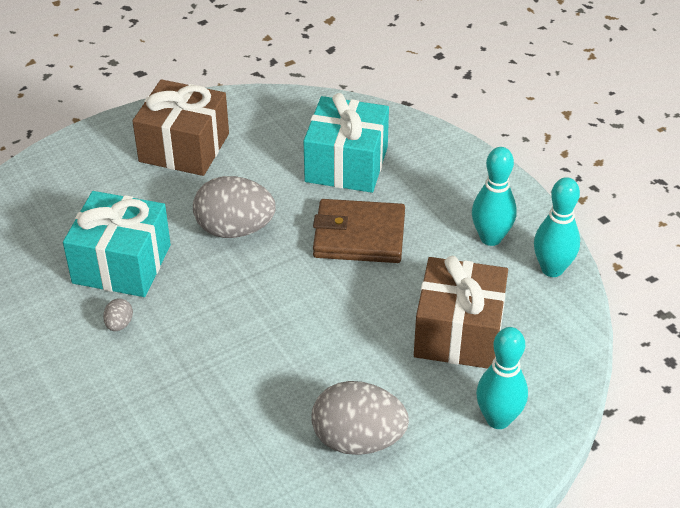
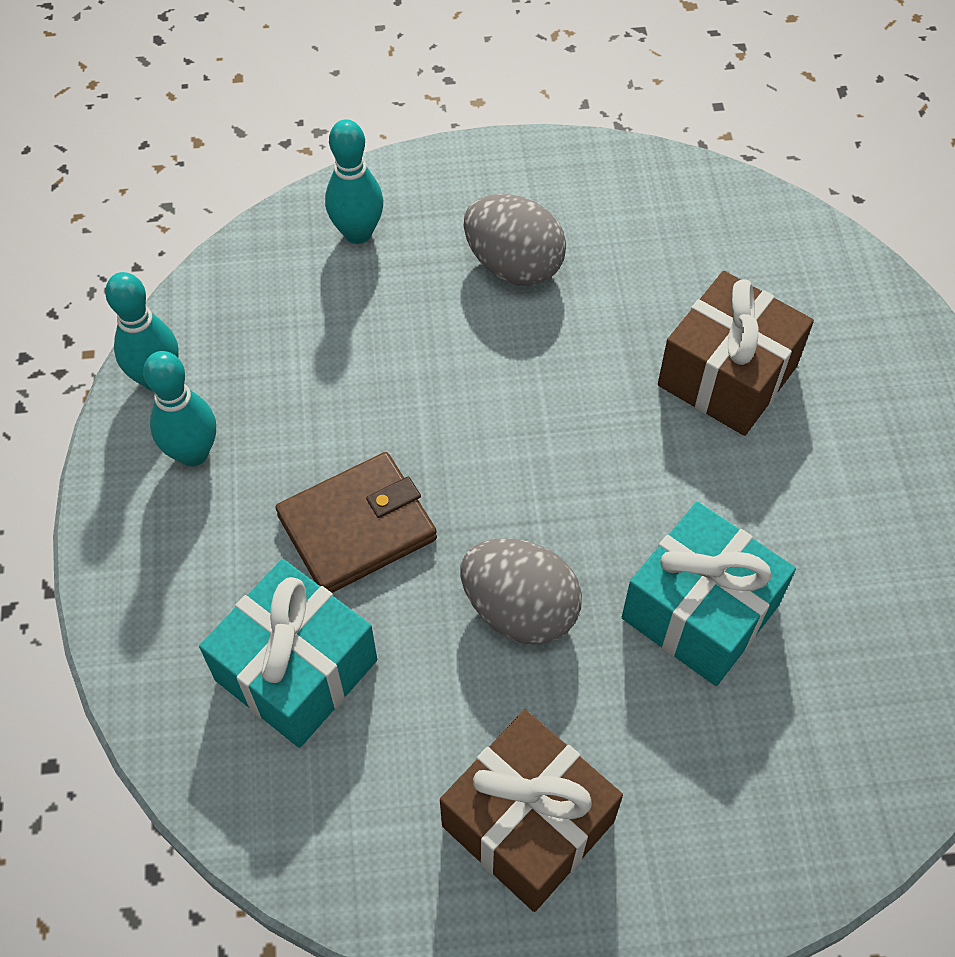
camera: 155 degrees left, 15 degrees up
grey egg [103,298,133,331] -> none
brown wallet [313,199,405,263] -> brown wallet turned 60 degrees counterclockwise [275,452,437,593]
brown gift [414,256,508,369] -> brown gift moved to [658,271,814,436]

